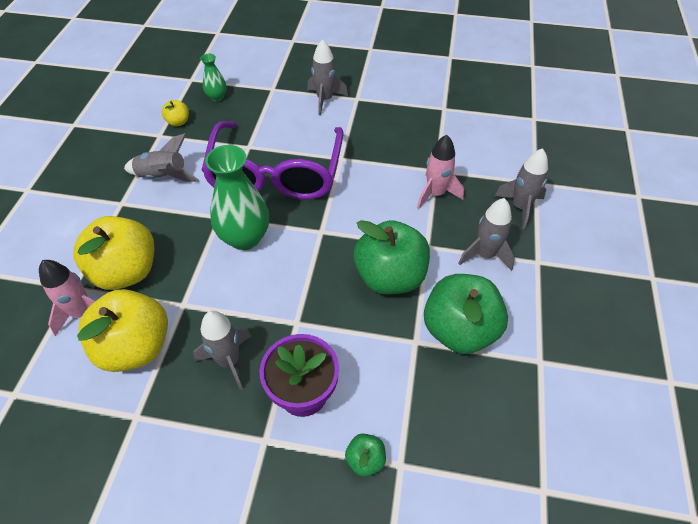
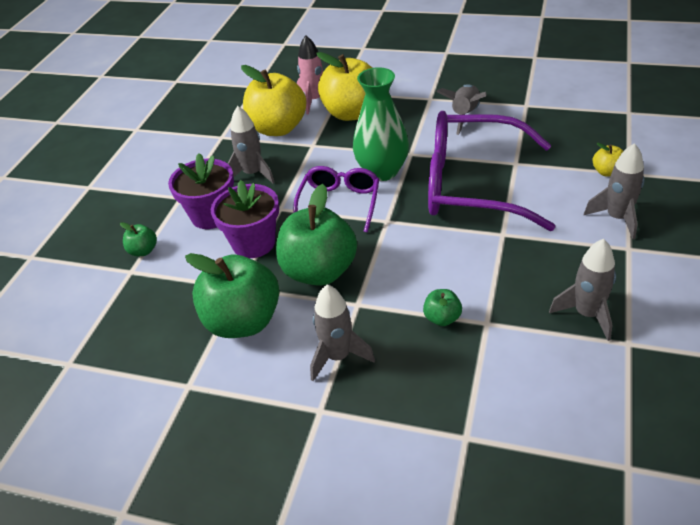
camera: 100 degrees right, 10 degrees down
yellow apple [162,100,189,126] -> yellow apple moved to [593,143,623,177]
green vase [200,54,227,101] -> none
pink rocket [417,135,464,209] -> green apple [423,289,462,326]
grey rocket [494,148,548,229] -> grey rocket moved to [549,239,616,341]
none -> purple flower pot [211,180,279,258]
none -> purple glasses [293,166,380,233]

